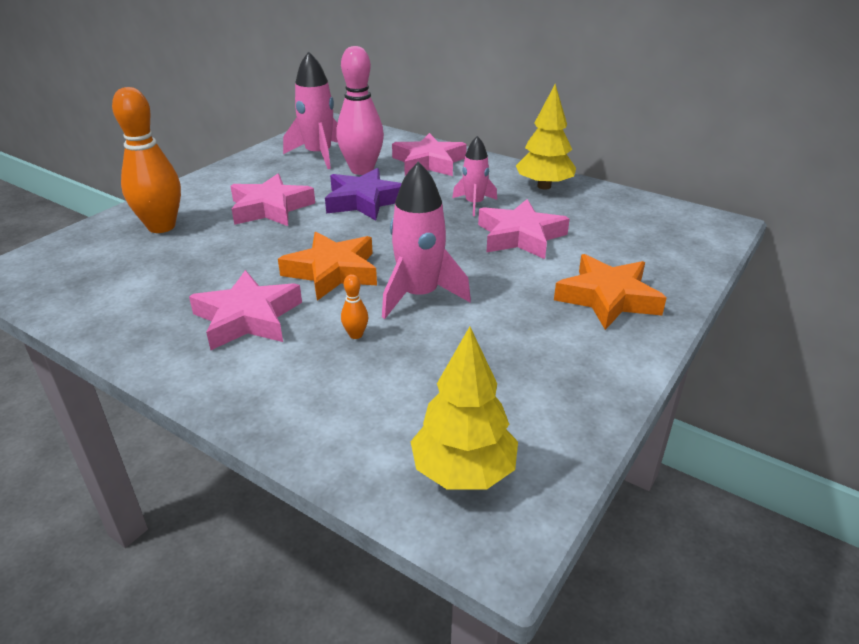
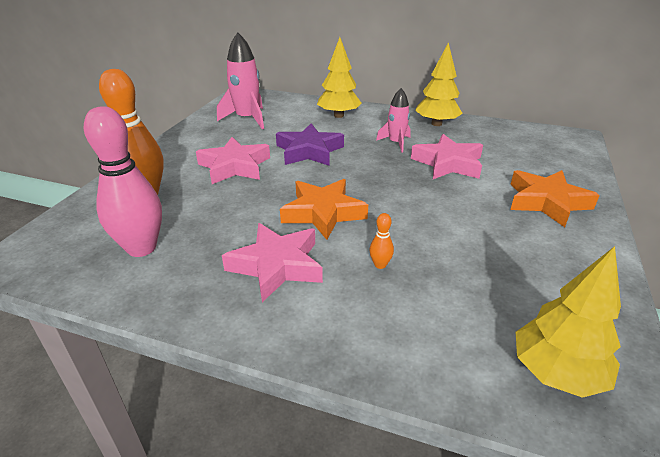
camera: 15 degrees left, 0 degrees up
pink bowling pin [336,46,384,175] -> pink bowling pin moved to [84,106,162,257]
pink rocket [382,161,471,319] -> none
pink star [392,133,467,176] -> yellow tree [317,37,362,118]

